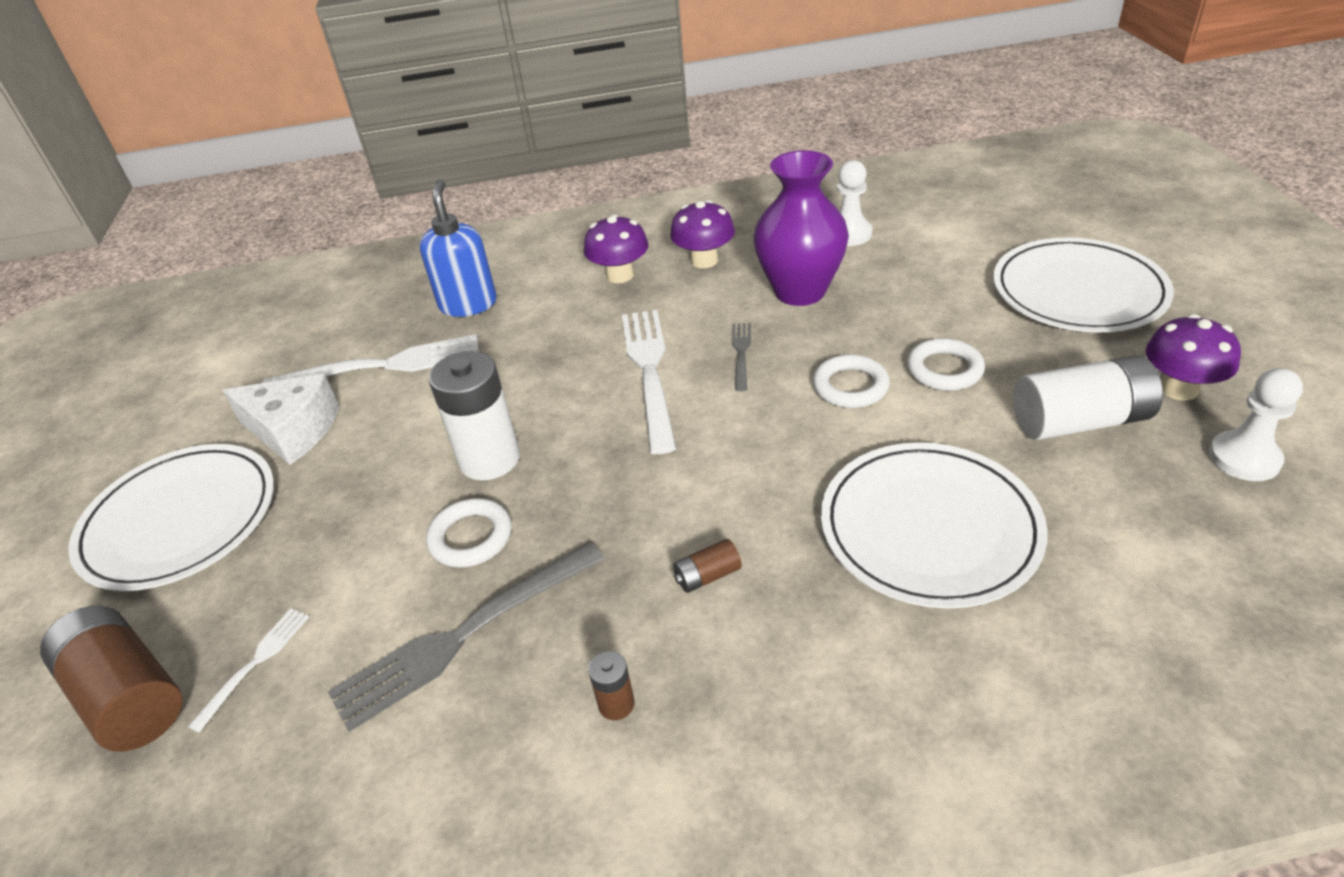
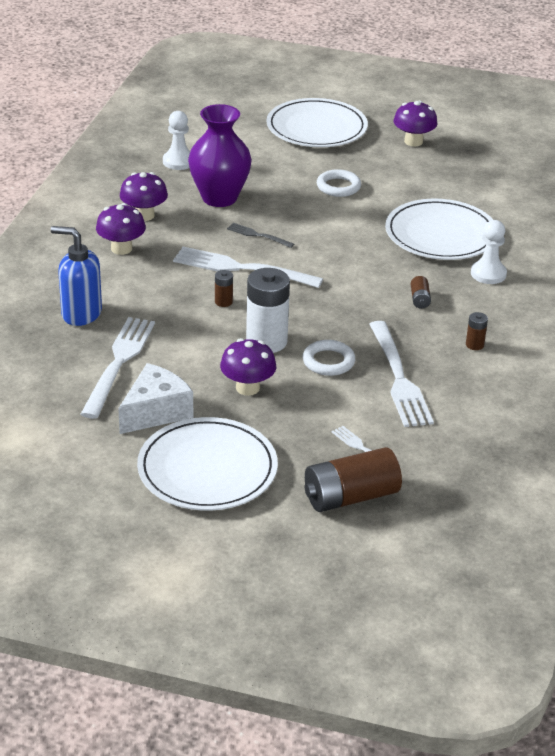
camera: 70 degrees left, 5 degrees down
grey fork [327,542,605,732] -> white fork [369,321,434,427]
white ring [813,355,890,408] -> none
white battery [1013,355,1163,440] -> none
white pawn [1209,368,1303,481] -> white pawn moved to [471,220,507,284]
none -> brown battery [215,270,233,307]
none -> purple mushroom [220,338,276,396]

